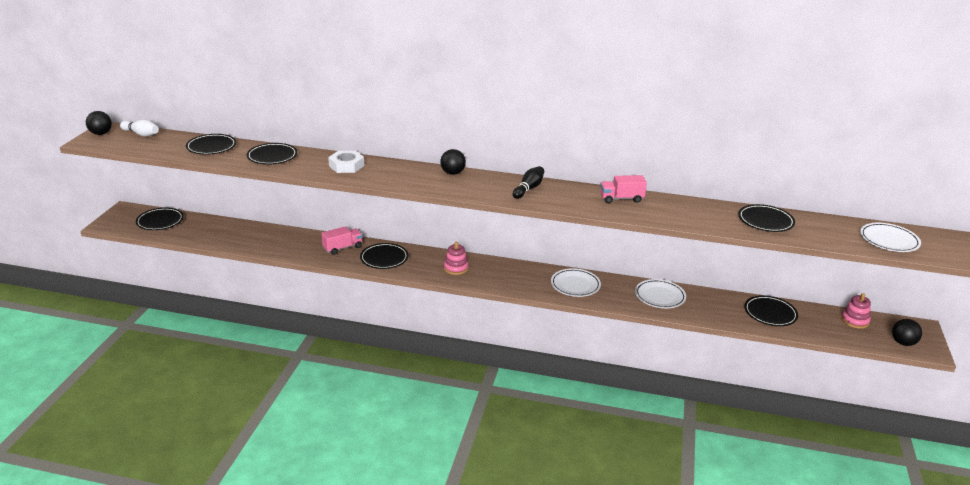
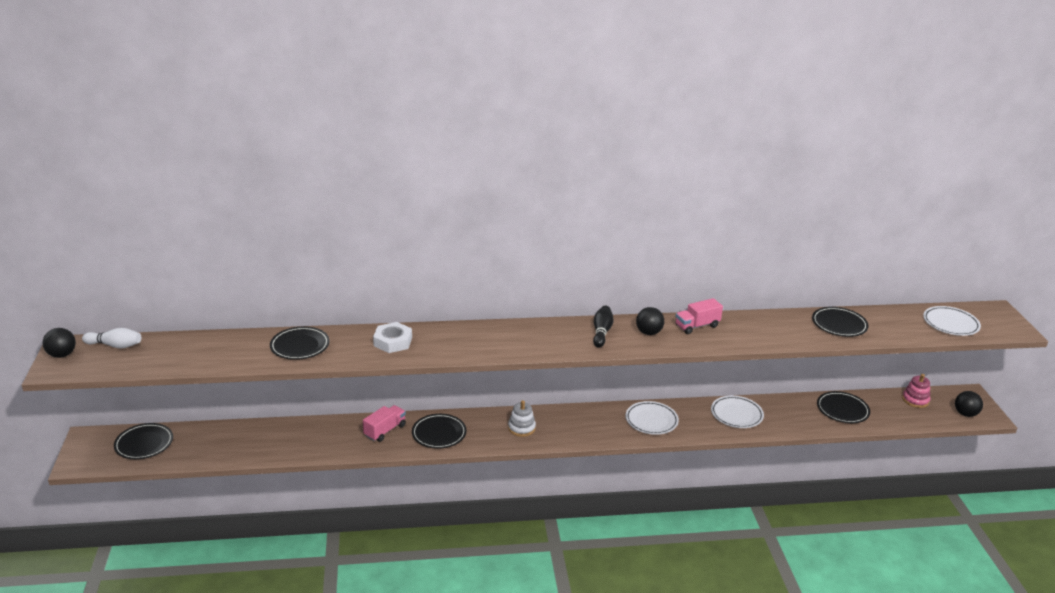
camera: 20 degrees left, 0 degrees up
black plate [186,134,236,155] -> none
black ball [440,149,466,175] -> black ball moved to [636,307,664,335]
pink stacking toy [444,242,469,275] -> white stacking toy [508,400,536,437]

